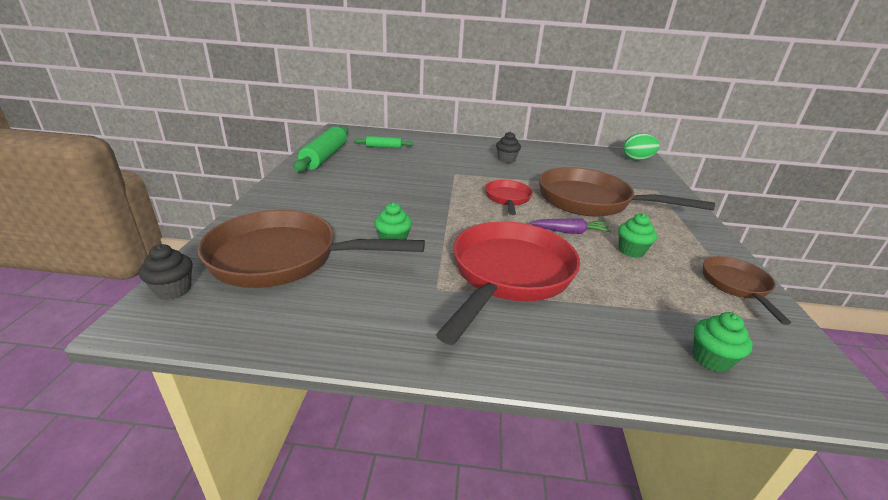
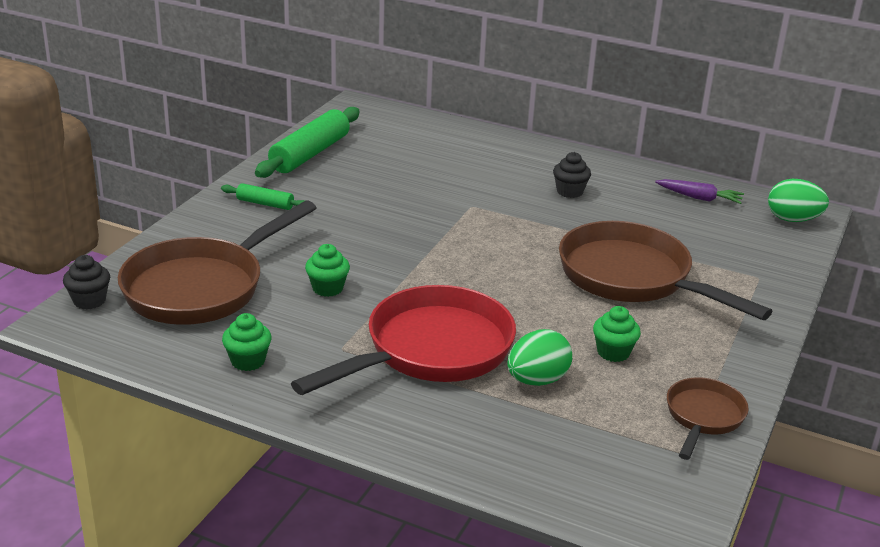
camera: 20 degrees right, 0 degrees up
brown pan [198,210,425,288] -> brown pan turned 75 degrees counterclockwise [118,200,316,325]
green rolling pin [354,136,413,148] -> green rolling pin moved to [221,183,305,210]
red pan [485,180,533,215] -> none
purple carrot [530,218,612,234] -> purple carrot moved to [655,179,744,204]
green cupcake [693,312,753,372] -> green cupcake moved to [222,313,272,371]
none -> green egg [507,329,572,386]

